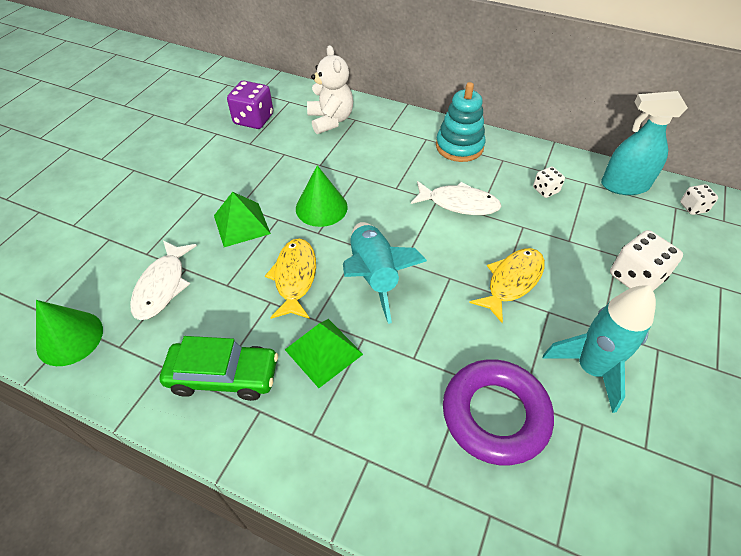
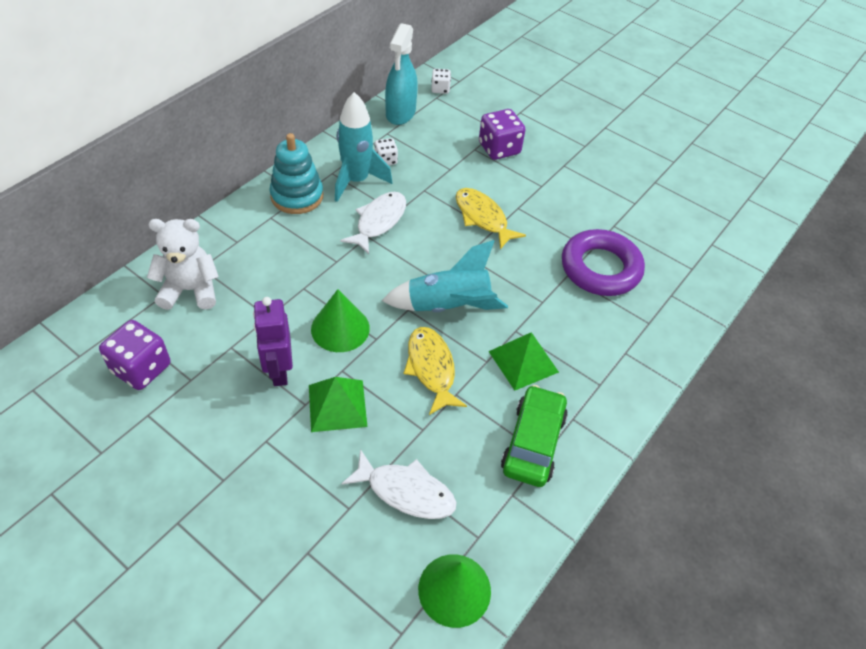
camera: 80 degrees left, 0 degrees up
yellow fish [265,238,316,319] -> yellow fish turned 60 degrees clockwise [404,327,467,415]
turquoise rocket [543,285,656,413] -> turquoise rocket moved to [335,92,392,202]
white dice [610,230,683,291] -> purple dice [479,109,526,160]
none -> purple robot [253,297,293,386]

